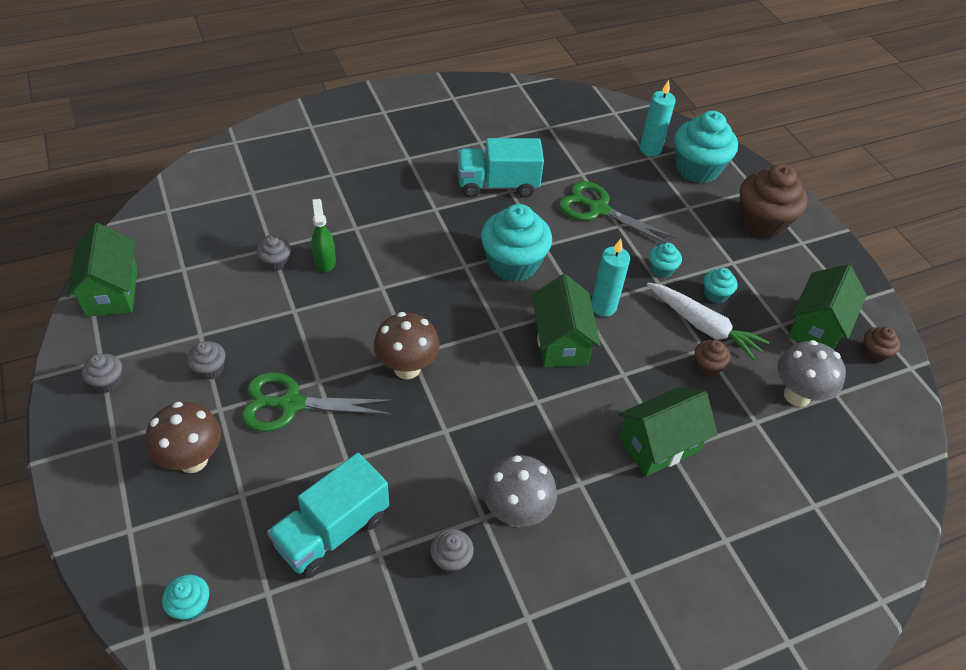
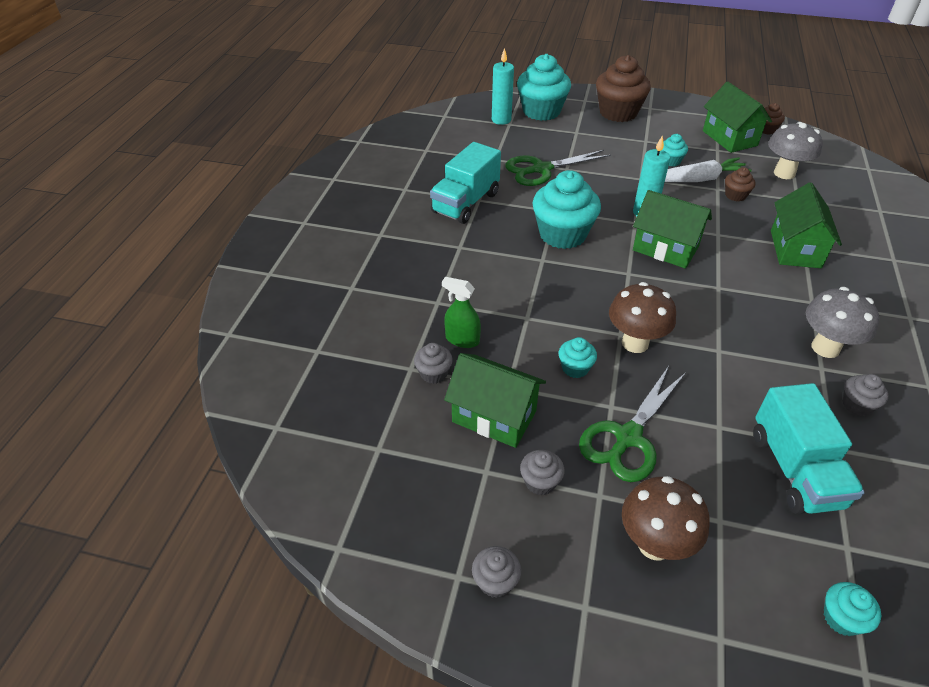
camera: 50 degrees left, 5 degrees down
green house [66,223,138,317] -> green house moved to [444,353,546,448]
turquoise cupcake [649,243,682,278] -> turquoise cupcake moved to [559,337,597,378]

